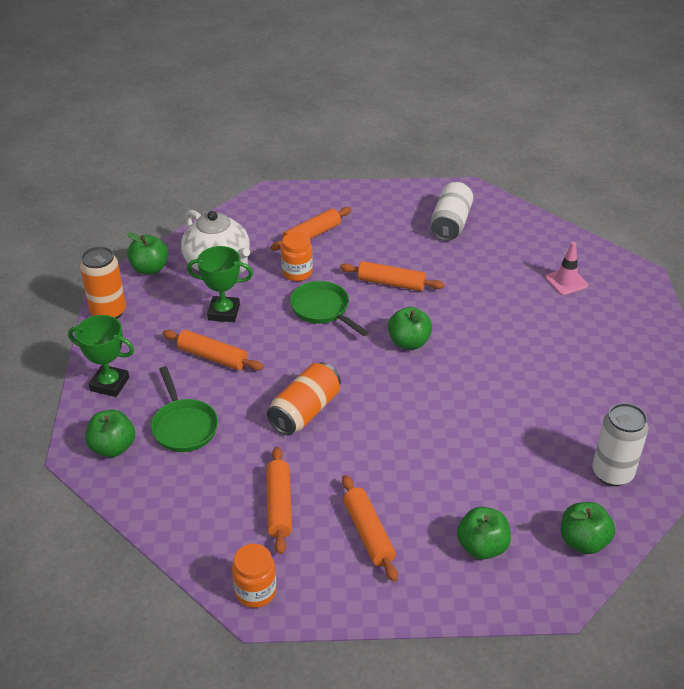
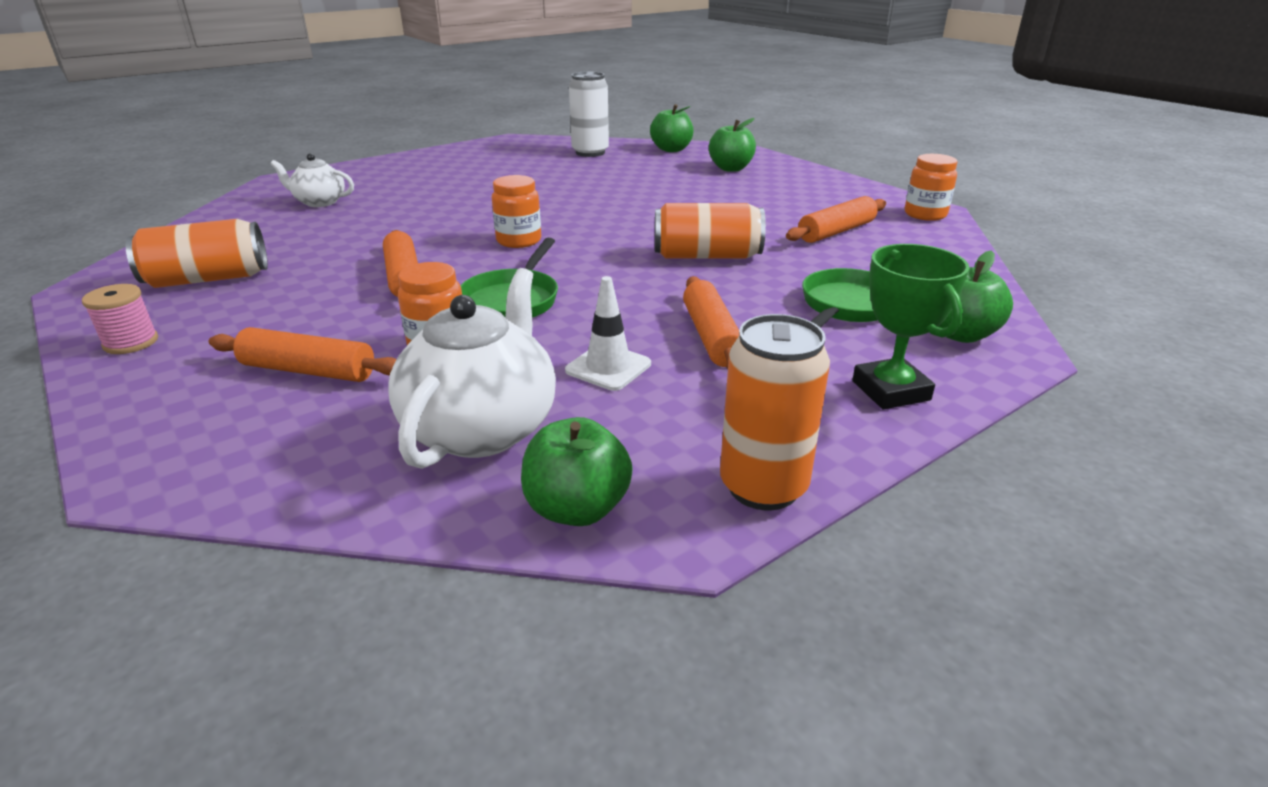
camera: 125 degrees left, 10 degrees down
green trophy [187,246,253,322] -> white traffic cone [565,276,651,391]
orange rolling pin [342,475,398,582] -> none
green apple [388,307,432,350] -> orange jar [492,175,541,248]
white can [431,182,473,241] -> orange can [126,219,268,288]
pink traffic cone [545,242,588,295] -> white teapot [271,153,354,207]
none -> pink spool [82,284,158,354]

